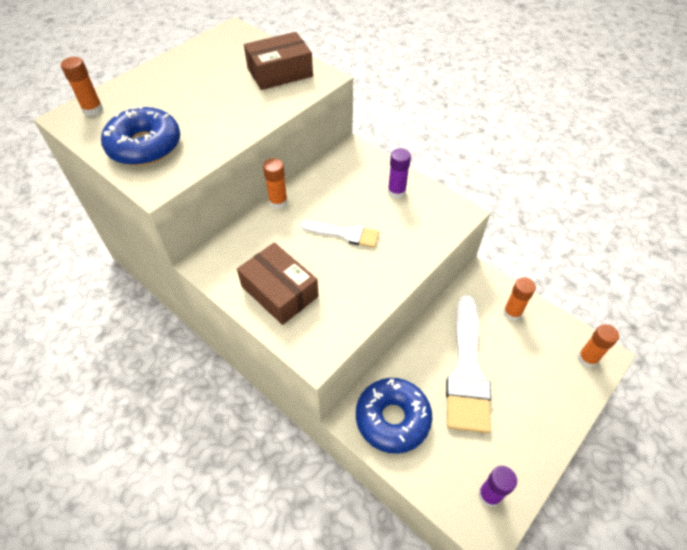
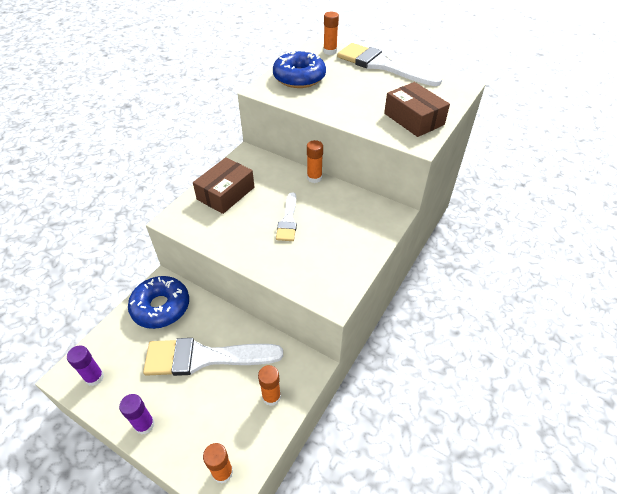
camera: 80 degrees right, 5 degrees down
purple glue stick [388,148,411,199] -> purple glue stick moved to [119,394,155,435]
none -> white brush [337,43,442,86]

